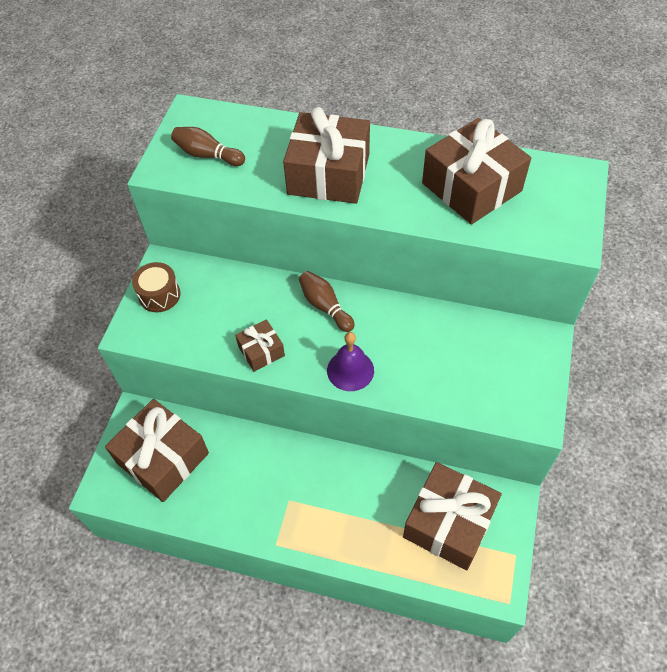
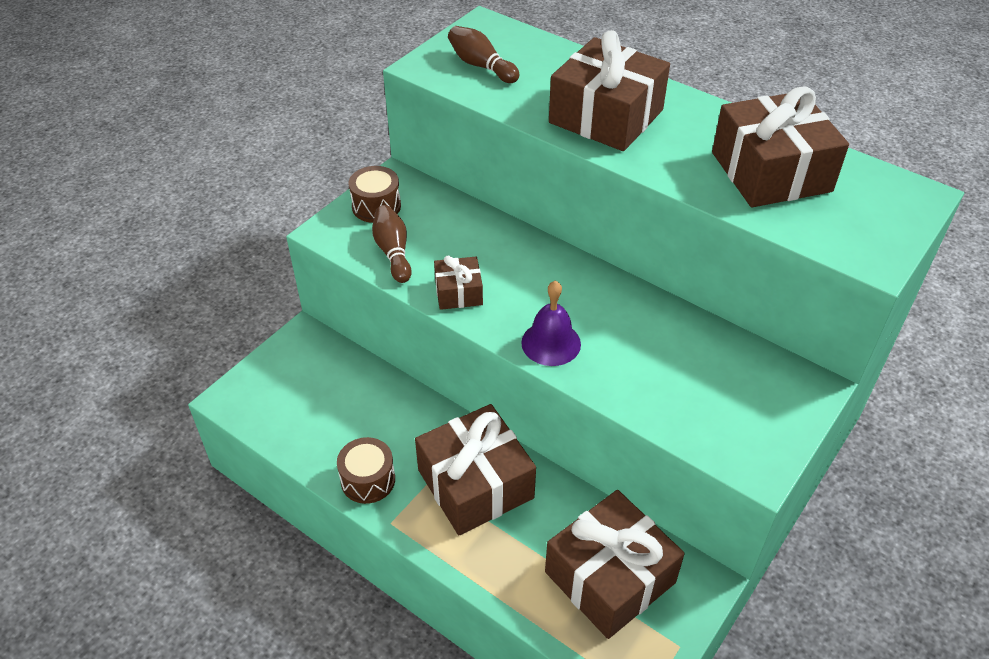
camera: 20 degrees right, 10 degrees down
brown gift [105,399,209,502] -> brown gift moved to [415,404,536,535]
brown bowling pin [299,271,355,332] -> brown bowling pin moved to [372,205,412,283]
none -> brown drum [337,437,395,504]

